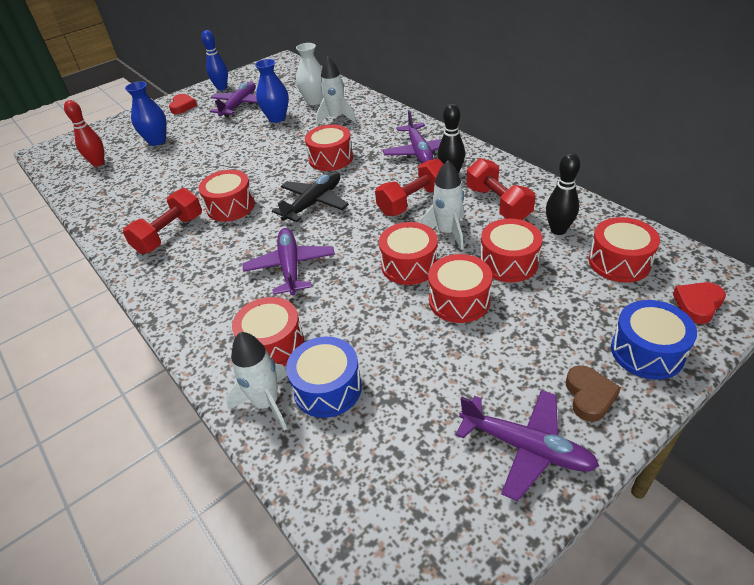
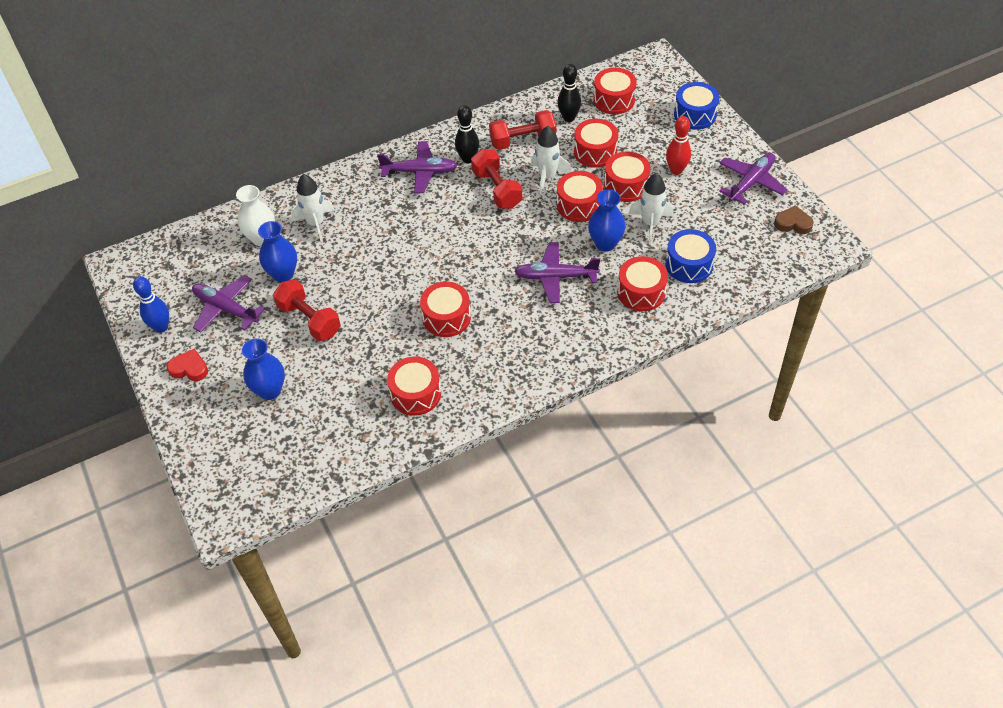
camera: 80 degrees left, 10 degrees up
red bowling pin [64,100,104,167] -> red bowling pin moved to [666,116,691,175]
red dumbbell [123,188,202,254] -> red dumbbell moved to [273,279,341,341]
white rocket [226,332,287,430] -> white rocket moved to [629,173,673,243]
black plane [272,172,349,222] -> none
red drum [305,124,353,171] -> red drum moved to [387,357,441,416]
brown heart [566,365,621,422] -> brown heart moved to [774,205,814,234]
red heart [673,282,726,324] -> none
none -> blue vase [588,190,626,252]

